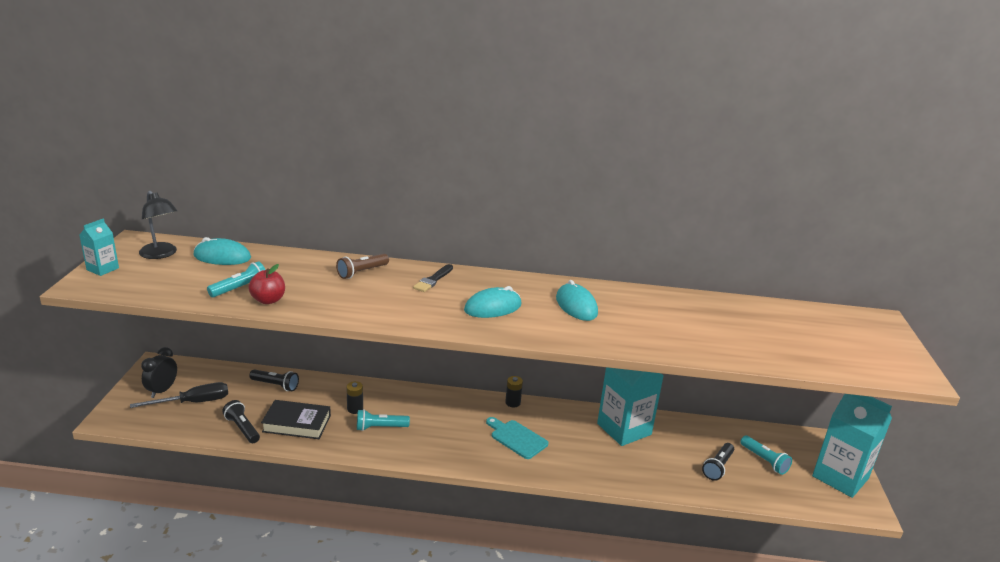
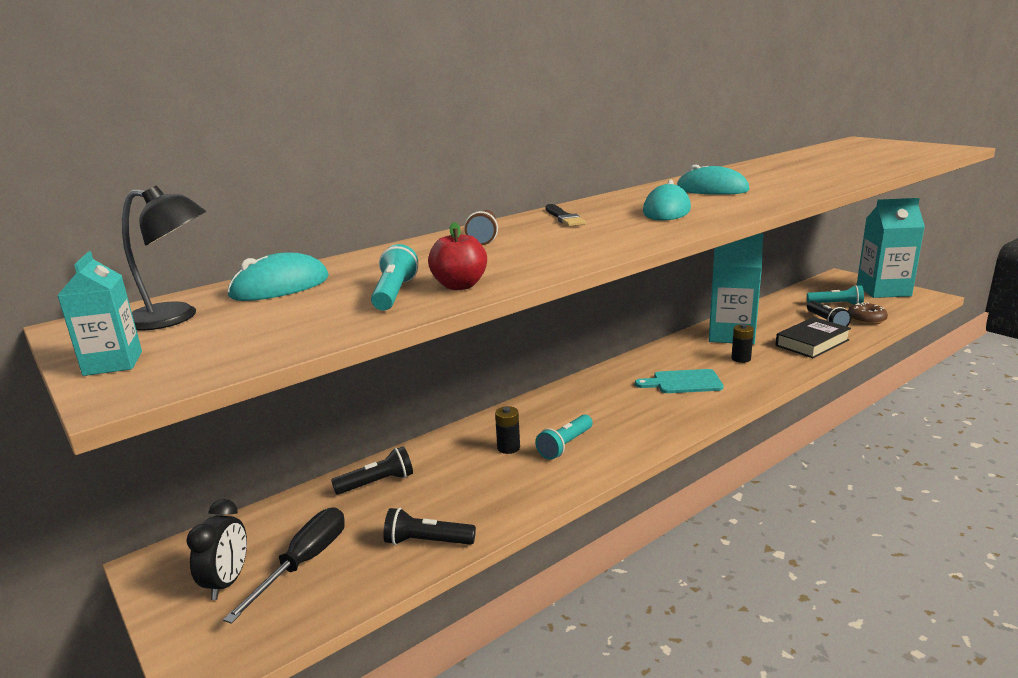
camera: 40 degrees left, 5 degrees down
black clock [141,347,177,398] -> black clock turned 150 degrees counterclockwise [186,499,247,600]
black book [261,400,331,439] -> black book moved to [776,317,851,358]
black battery [505,376,523,407] -> black battery moved to [731,324,754,363]
none -> brown donut [848,302,888,325]

